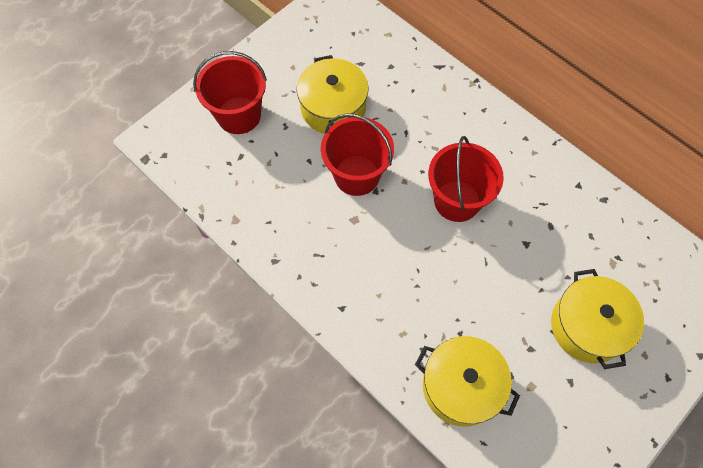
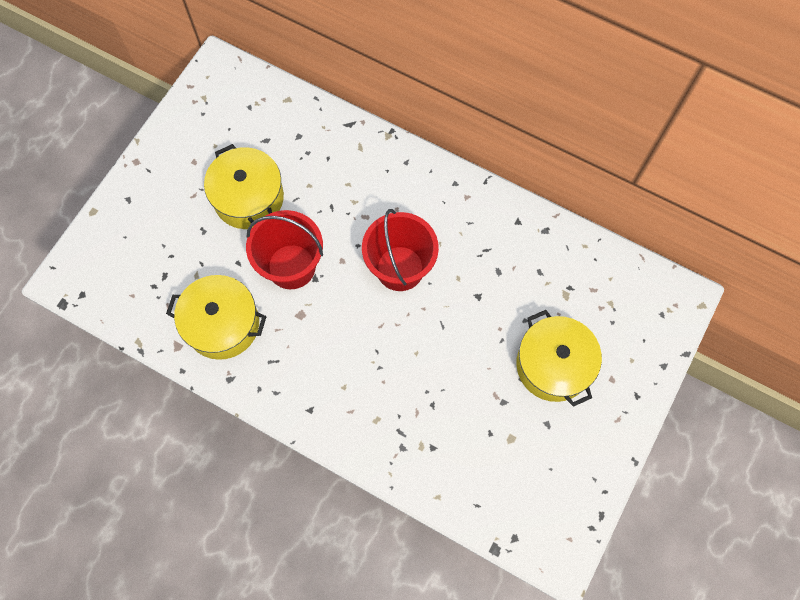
camera: 15 degrees left, 5 degrees up
red bucket [193,51,267,134] -> none
yellow pot [415,336,520,426] -> yellow pot moved to [166,275,267,360]

